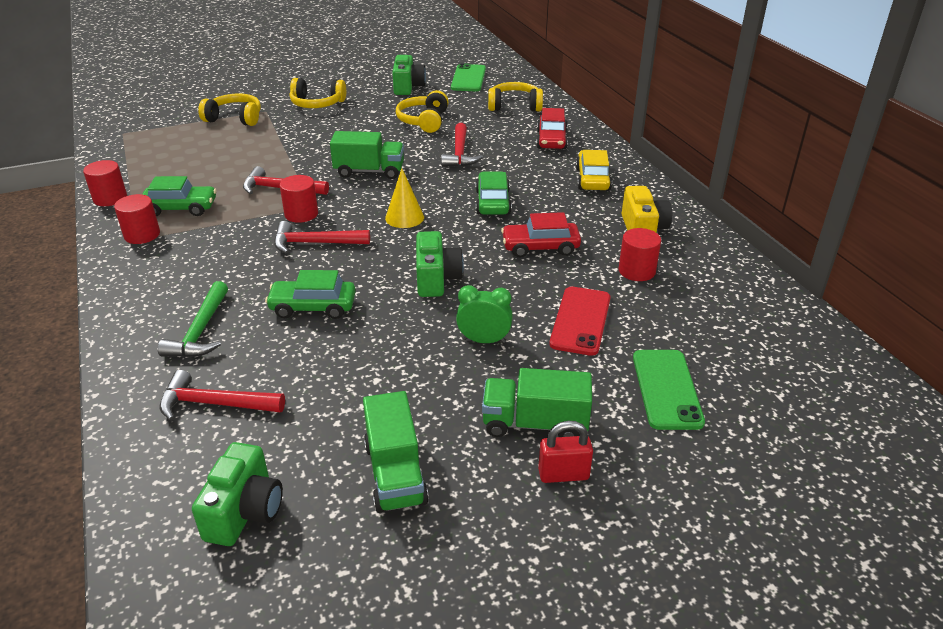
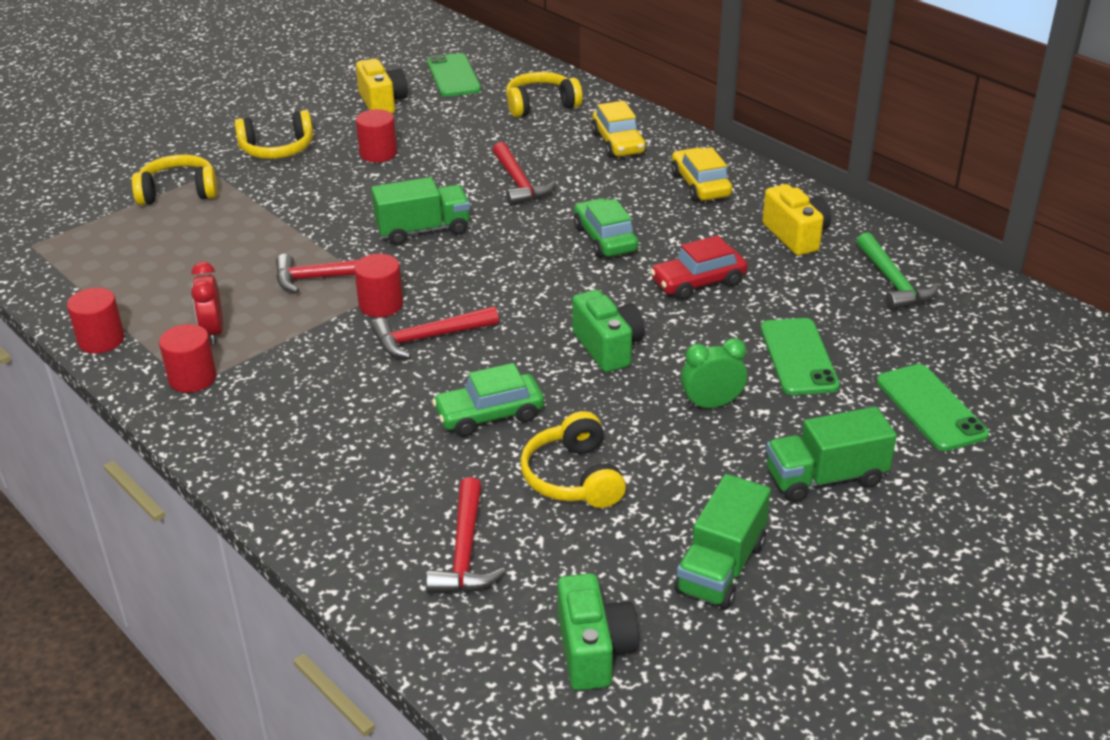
camera: 20 degrees left, 0 degrees up
green car [142,176,217,216] -> red clock [191,262,223,344]
green hammer [158,281,228,357] -> green hammer moved to [856,232,939,310]
red hammer [160,370,285,421] -> red hammer turned 75 degrees counterclockwise [426,477,506,594]
green truck [363,391,429,513] -> green truck turned 60 degrees clockwise [674,474,771,610]
yellow cone [385,168,424,228] -> none
green camera [392,55,426,95] -> yellow camera [356,59,408,114]
yellow headphones [396,90,449,133] -> yellow headphones moved to [520,411,626,508]
red car [536,108,568,150] -> yellow car [591,101,646,158]
red padlock [538,421,593,483] -> none
red phone [549,287,611,356] -> green phone [761,318,840,395]
red cylinder [619,228,661,281] -> red cylinder moved to [356,109,397,163]

